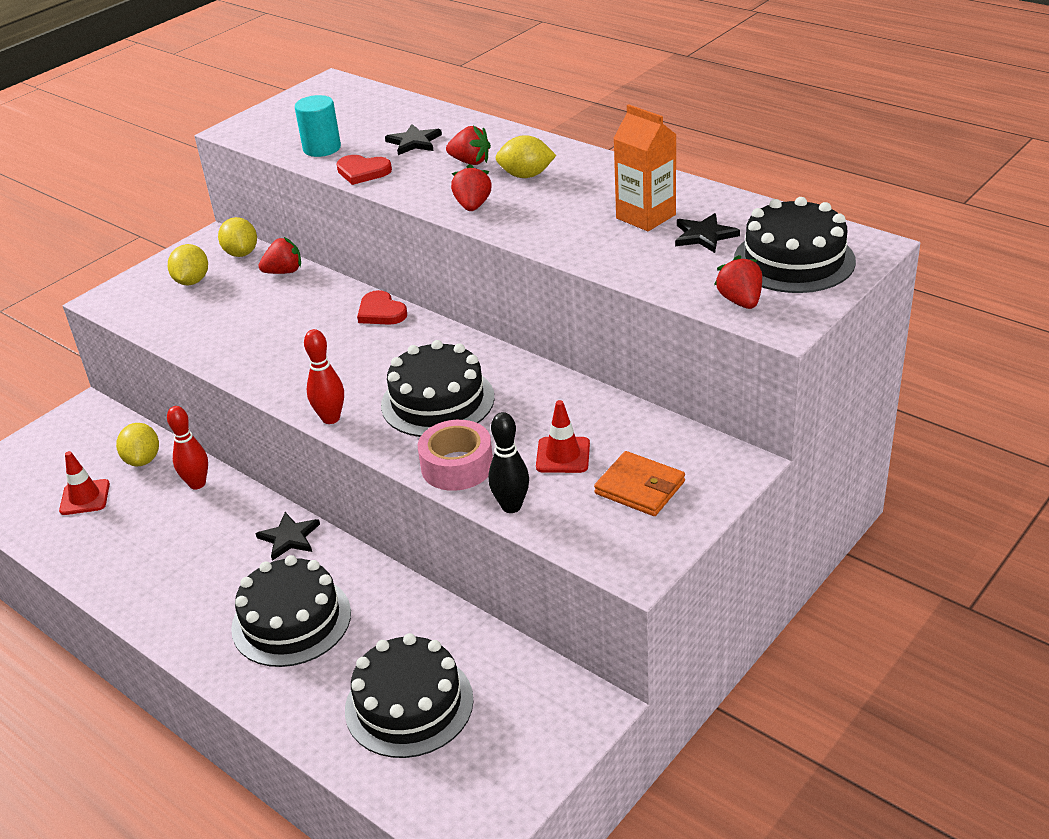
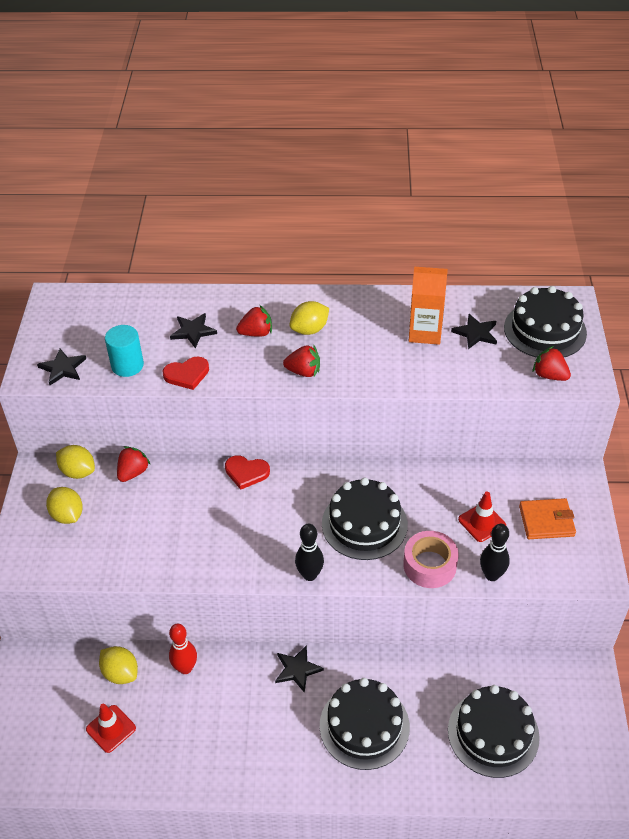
camera: 40 degrees left, 10 degrees up
red bowling pin [304,329,344,424] -> black bowling pin [295,524,324,581]
red strawberry [451,164,492,211] -> red strawberry turned 135 degrees clockwise [283,344,320,377]
none -> black star [37,349,86,385]

